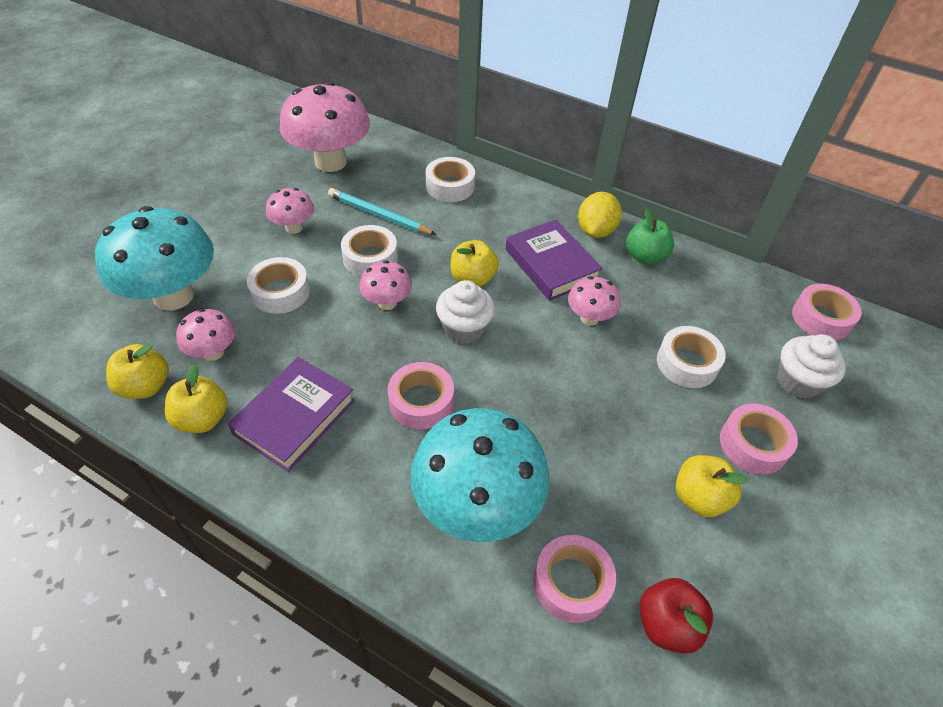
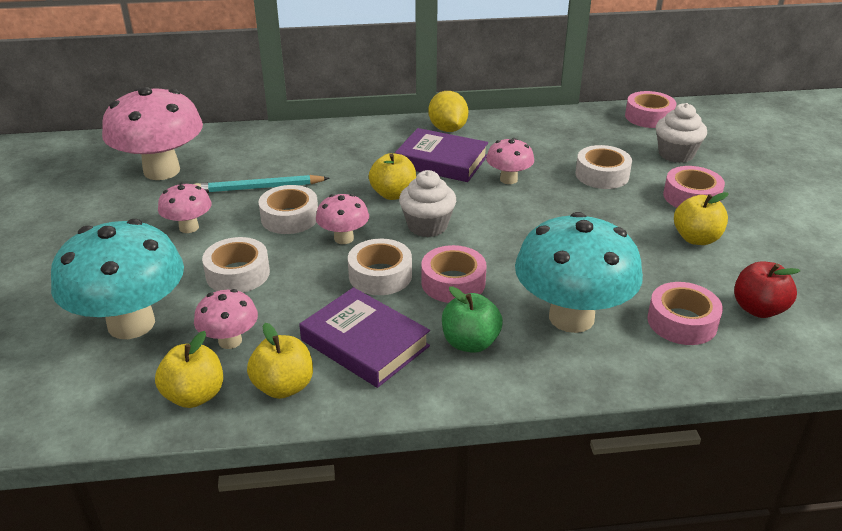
camera: 35 degrees left, 15 degrees down
purple book [228,357,355,472] -> purple book turned 45 degrees counterclockwise [299,287,430,388]
white tape [426,157,475,202] -> white tape moved to [348,239,412,295]
green apple [626,208,674,264] -> green apple moved to [442,286,503,353]

